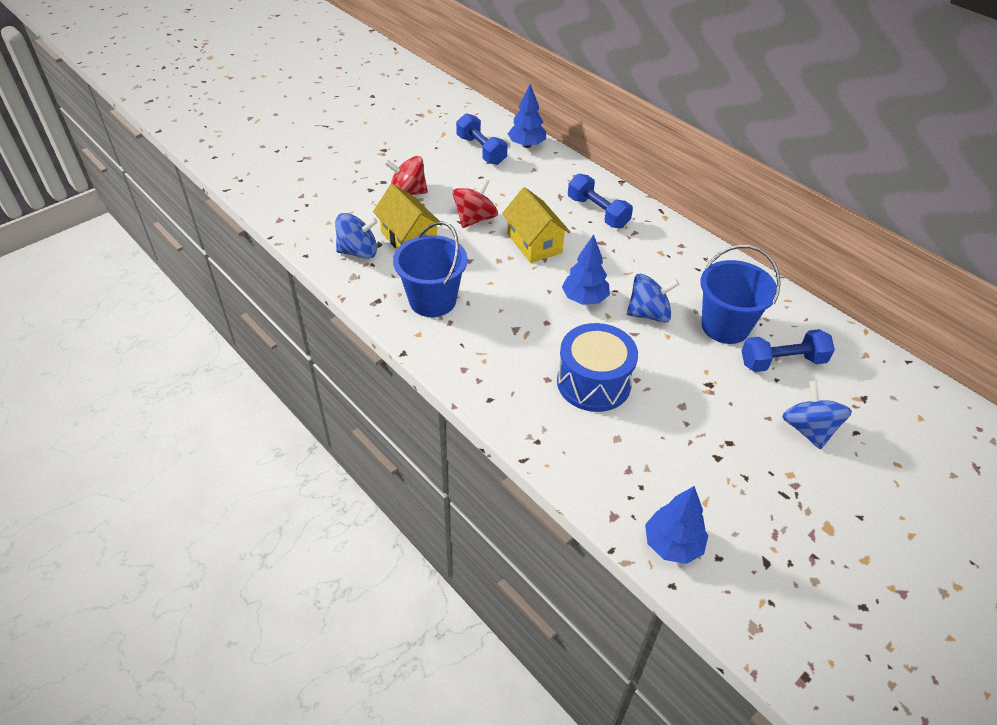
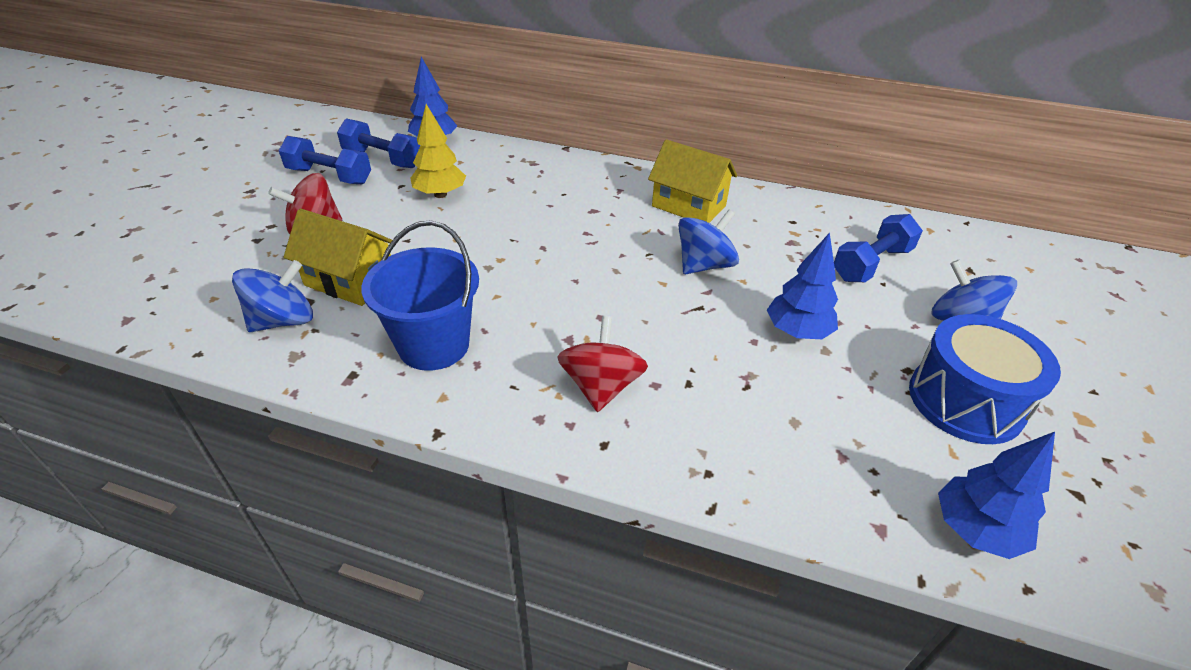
camera: 30 degrees left, 5 degrees down
red spinning top [453,178,498,228] -> red spinning top moved to [557,316,648,412]
yellow house [502,187,571,263] -> yellow house moved to [648,139,737,223]
blue drum [557,323,638,412] -> blue drum moved to [909,314,1061,444]
blue tree [562,234,610,305] -> blue tree moved to [767,233,838,339]
blue dumbbell [568,174,633,228] -> blue dumbbell moved to [279,136,371,184]
blue bucket [700,245,781,344] -> none
none -> yellow tree [410,104,466,198]

